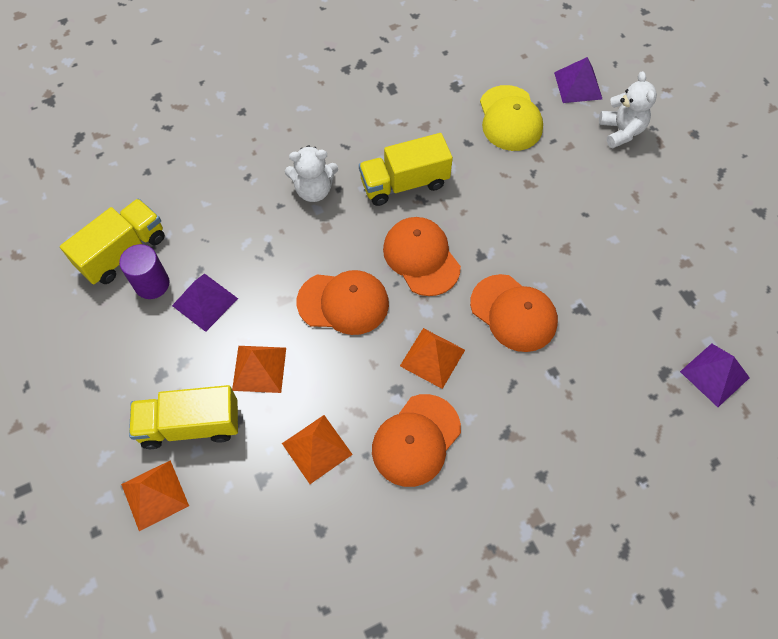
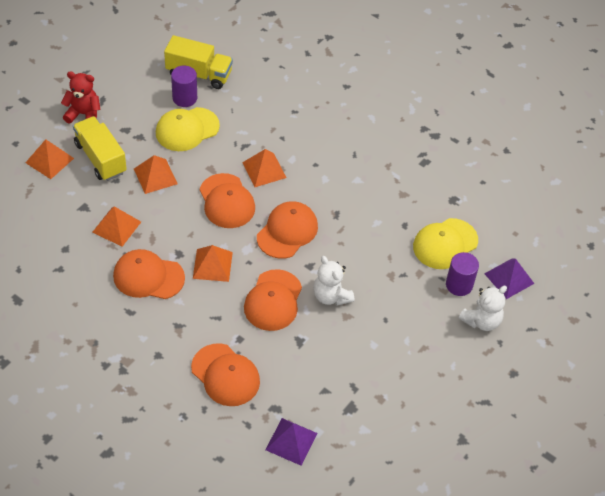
camera: 60 degrees right, 10 degrees down
purple pyramid [172,273,238,332] -> yellow cap [156,107,220,151]
white teddy bear [285,146,338,202] -> white teddy bear moved to [313,256,355,306]
yellow truck [359,133,453,206] -> none
none -> red teddy bear [61,71,101,124]
none -> orange cap [191,343,260,406]
none -> orange pyramid [242,149,287,187]
none -> purple cylinder [446,252,479,296]

